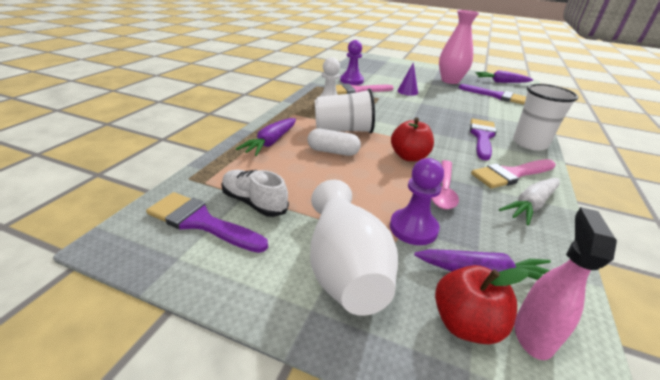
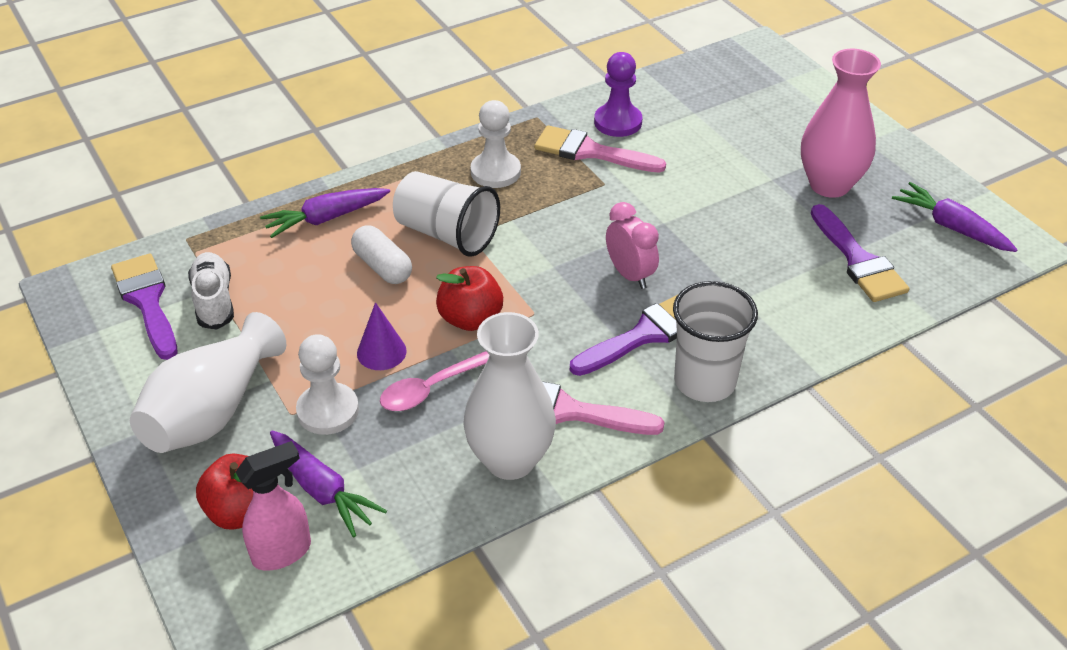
camera: 40 degrees right, 10 degrees up
purple pawn [390,158,444,245] -> white pawn [296,334,359,435]
purple cone [397,62,418,96] -> purple cone moved to [357,302,407,370]
white carrot [499,178,560,225] -> white vase [463,312,556,480]
none -> pink clock [606,202,659,289]

